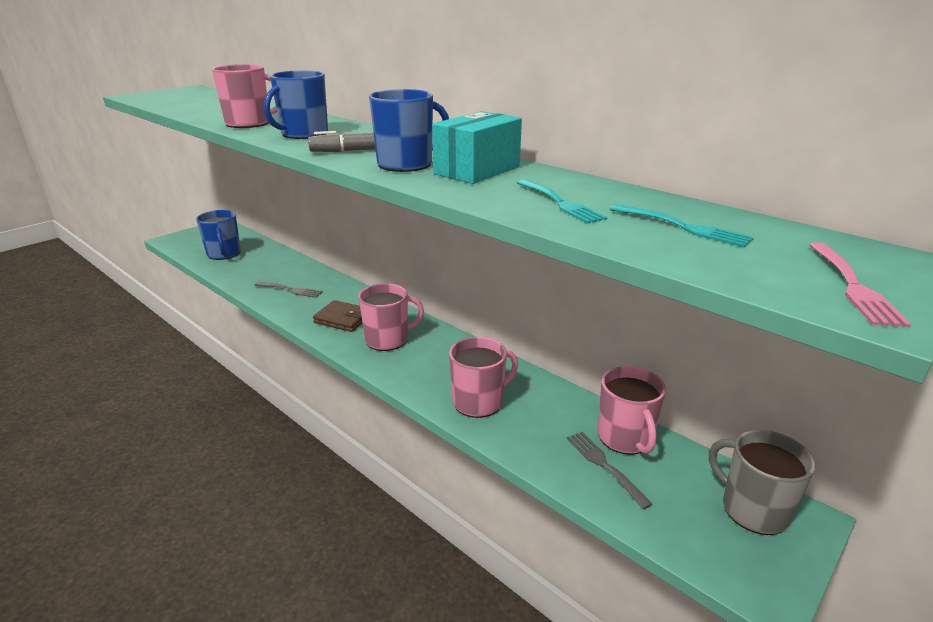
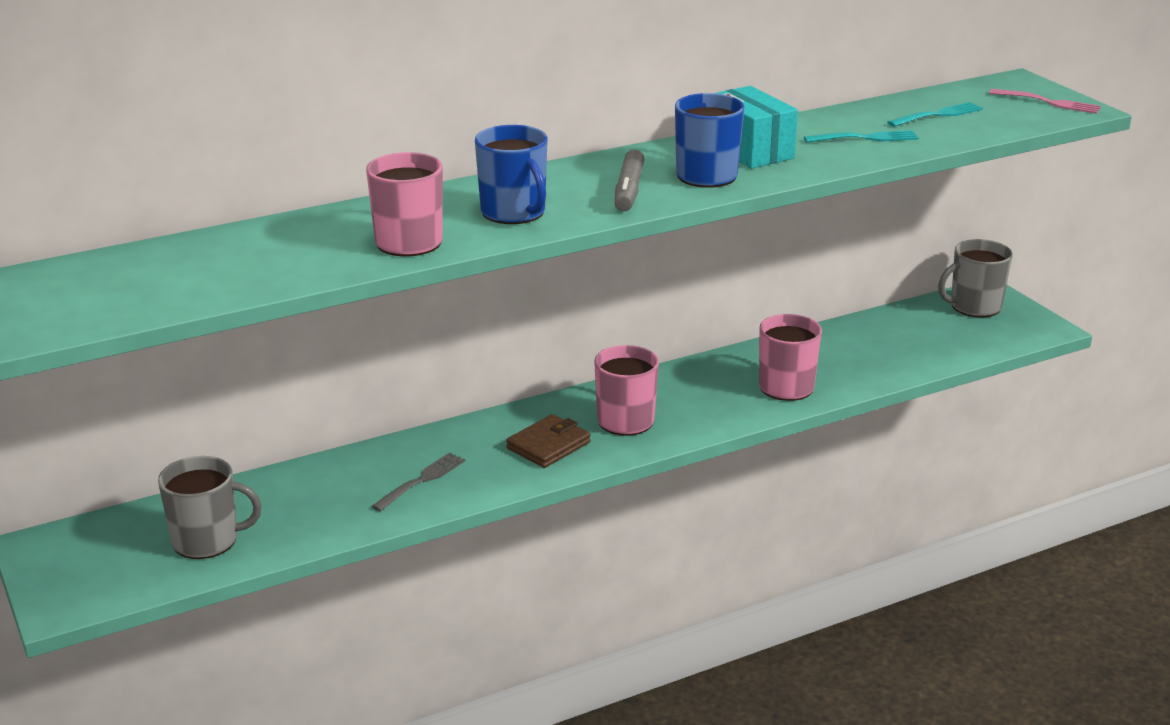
camera: 70 degrees left, 0 degrees up
blue mug [196,210,241,260] -> grey mug [158,456,262,559]
grey fork [567,432,653,509] -> none
pink mug [598,366,666,455] -> none

